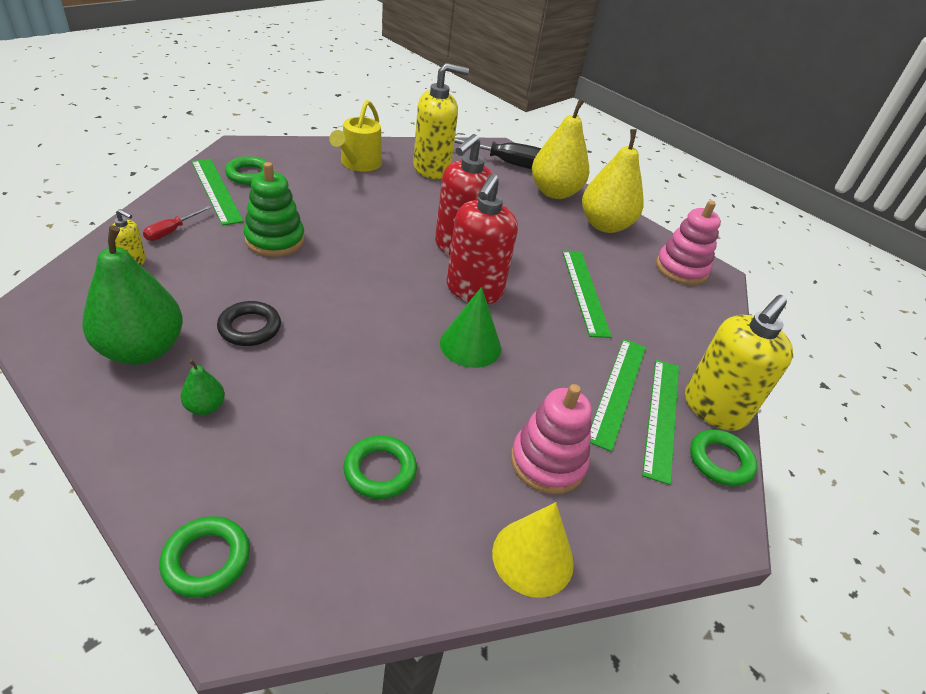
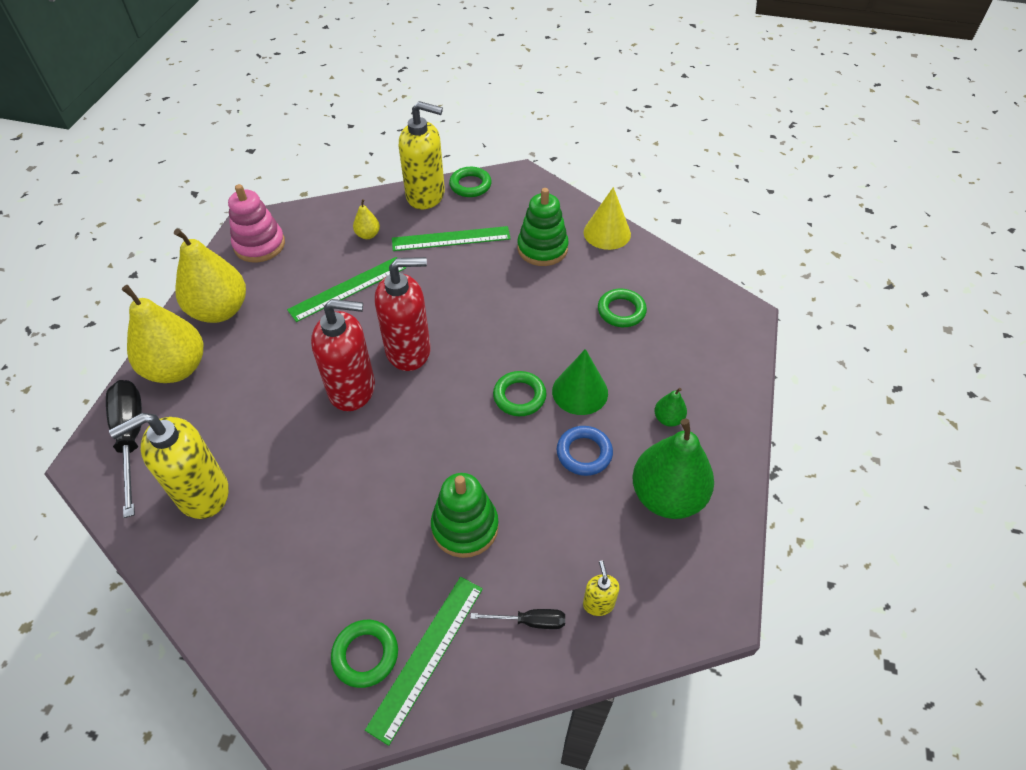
camera: 115 degrees left, 10 degrees up
red screwdriver [143,206,212,241] -> black screwdriver [470,609,565,629]
green ring [159,516,250,598] -> green ring moved to [493,371,546,416]
black ring [217,301,281,346] -> blue ring [557,426,613,476]
yellow watering can [329,100,382,172] -> none
yellow soap dispenser [413,63,469,179] -> yellow soap dispenser turned 75 degrees counterclockwise [109,413,229,519]
green cone [440,287,501,368] -> green cone moved to [552,349,608,415]
pink stacking toy [511,384,592,494] -> green stacking toy [517,188,569,266]
green ruler [642,359,679,485] -> none
none -> yellow pear [353,199,380,239]

